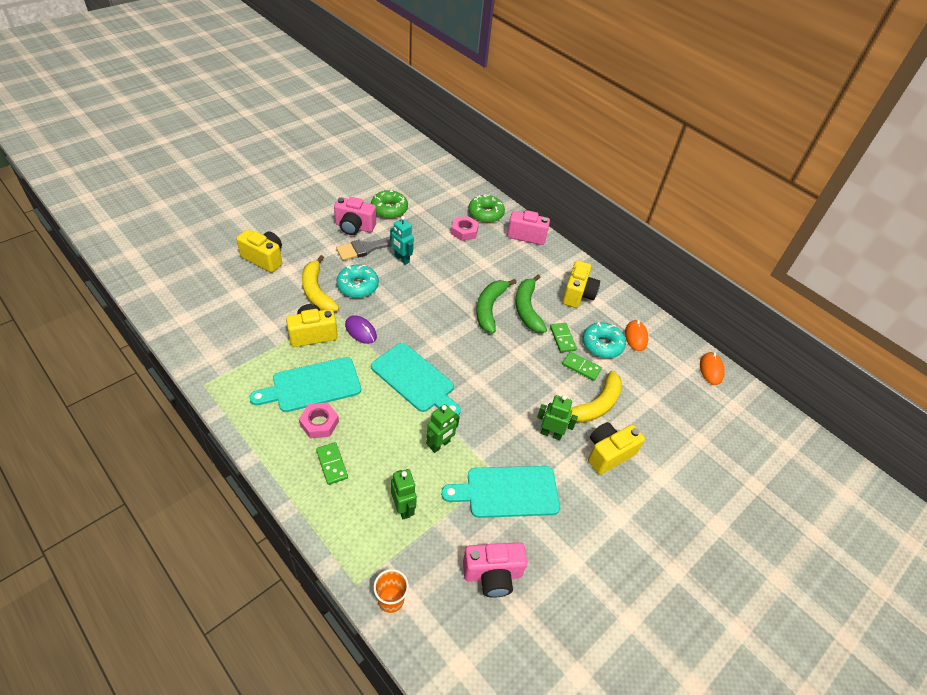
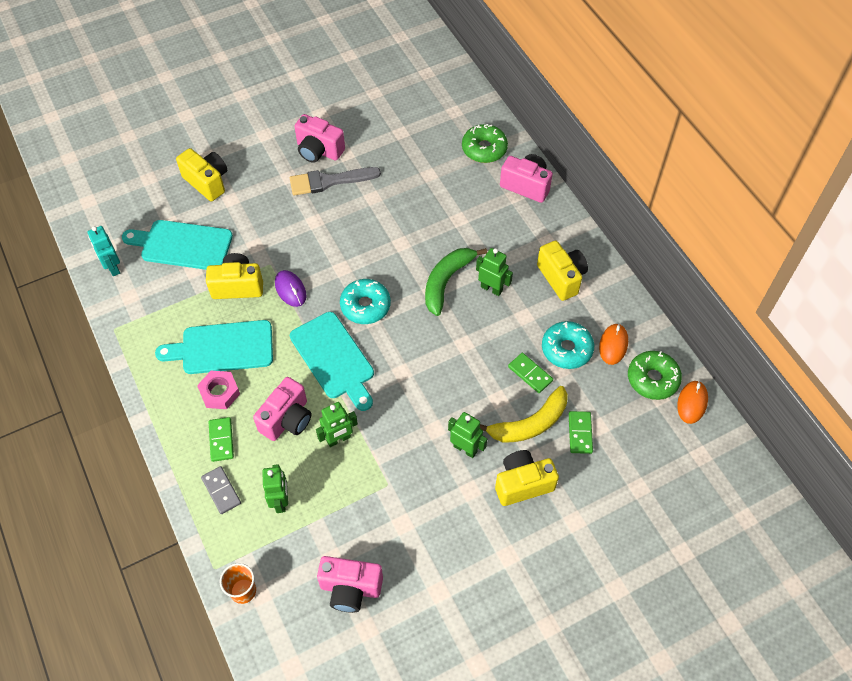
camera: 20 degrees right, 10 degrees up
yellow banana [302,255,340,311] -> none
turquoise donut [336,265,379,298] -> turquoise donut moved to [340,279,391,324]
green donut [371,189,408,218] -> green donut moved to [628,351,682,400]
turquoise robot [390,216,414,265] -> turquoise robot moved to [87,226,120,276]
turquoise cutting board [441,466,560,518] -> turquoise cutting board moved to [122,220,233,270]
pink nut [451,216,479,241] -> none
green banana [515,275,547,333] -> green robot [476,248,513,296]
green domino [550,323,577,352] -> green domino moved to [569,411,593,454]
yellow camera [562,260,600,308] -> yellow camera turned 60 degrees counterclockwise [537,241,588,301]
none -> grey domino [201,466,241,514]
none -> pink camera [253,377,311,441]

